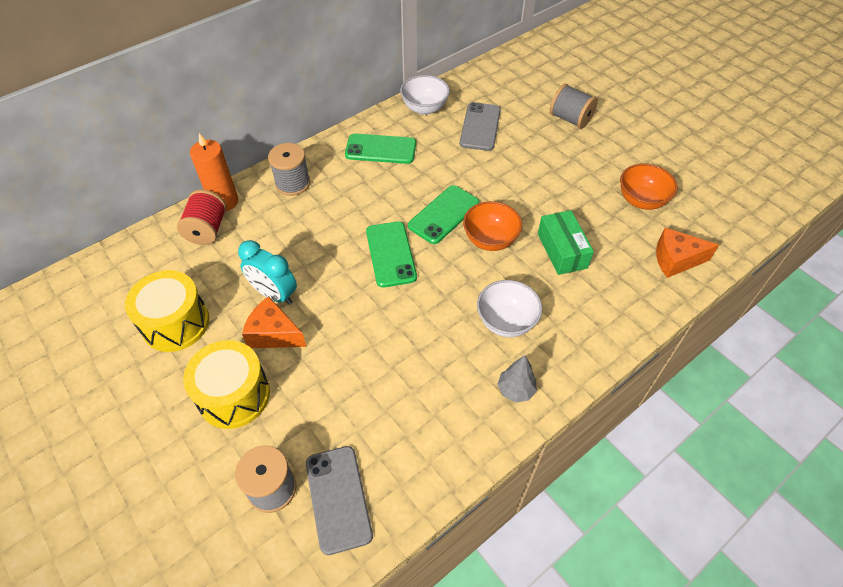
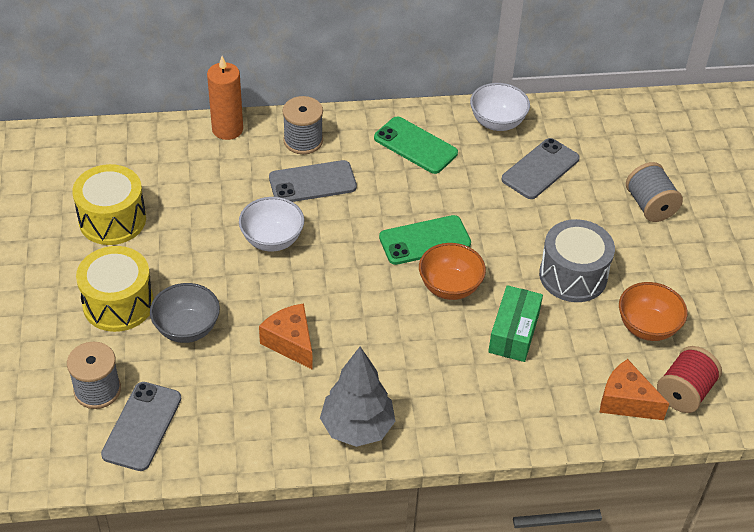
camera: 30 degrees right, 5 degrees down
red spool [177,189,227,245] -> red spool moved to [657,346,722,413]
turquoise clock [238,240,297,305] -> none
orange cheese [242,296,306,348] -> orange cheese moved to [259,303,313,370]
green phone [366,221,417,288] -> none
white bowl [477,280,542,337] -> white bowl moved to [239,197,304,251]
grey tree [497,355,537,403] -> grey tree [320,346,395,447], size x1.79
none -> grey bowl [150,283,220,343]
none -> grey phone [269,160,357,202]
none -> grey drum [539,219,615,302]

